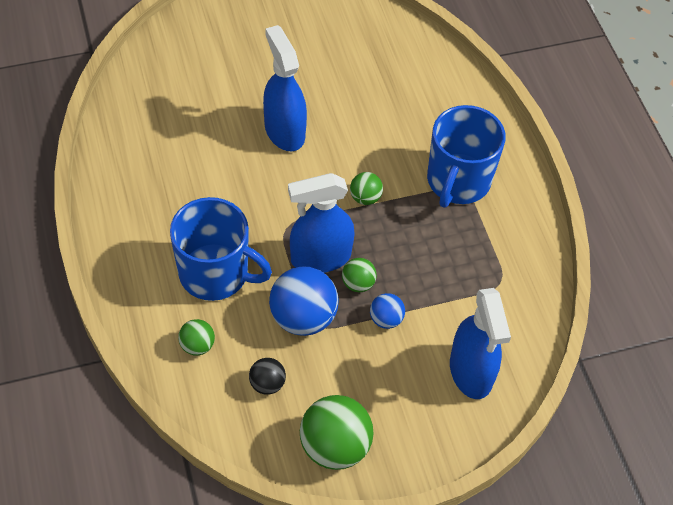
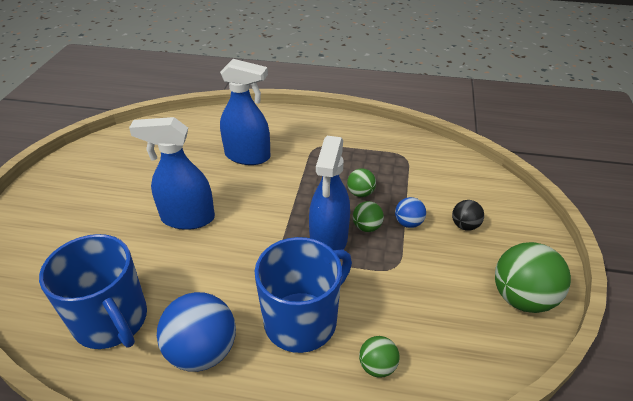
camera: 60 degrees left, 15 degrees down
black ball [249,358,286,395] -> black ball moved to [452,200,484,231]
blue ball [269,266,339,336] -> blue ball moved to [157,292,236,372]
green ball [350,172,383,205] -> green ball moved to [347,168,376,197]
blue mug [427,105,506,208] -> blue mug moved to [39,234,147,349]
blue spray bottle [450,288,511,399] -> blue spray bottle moved to [220,59,270,165]

